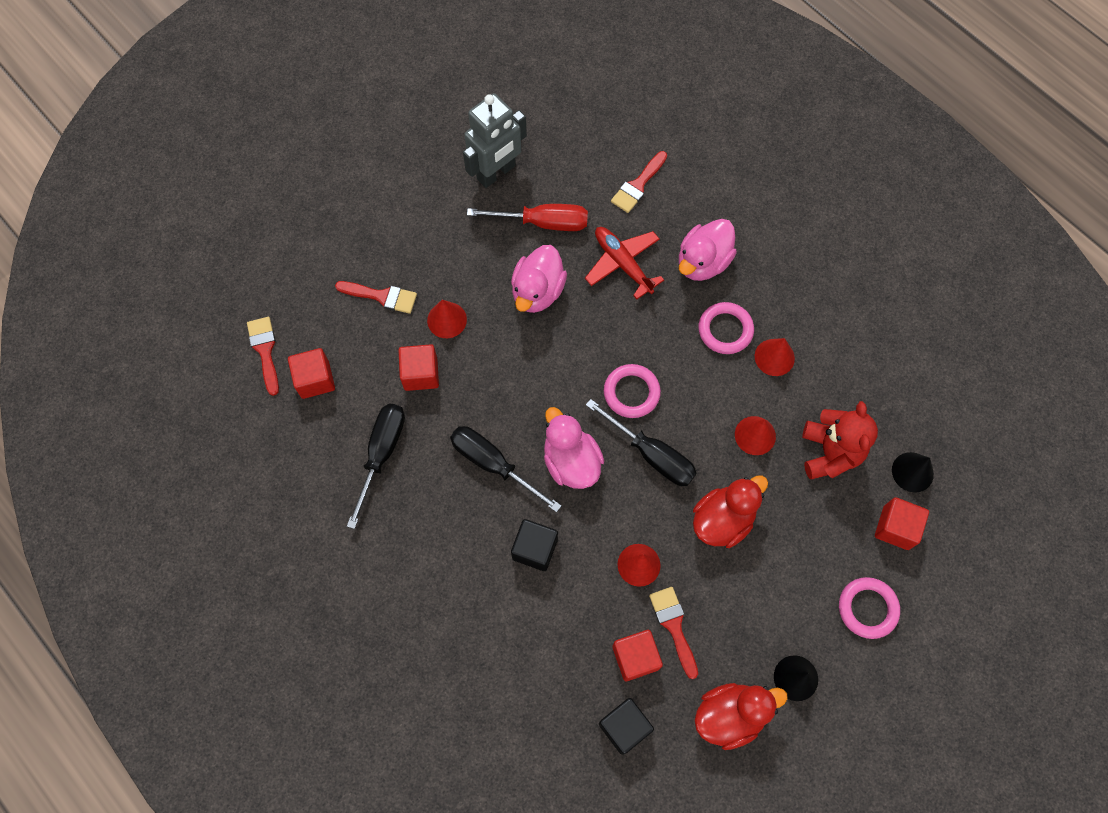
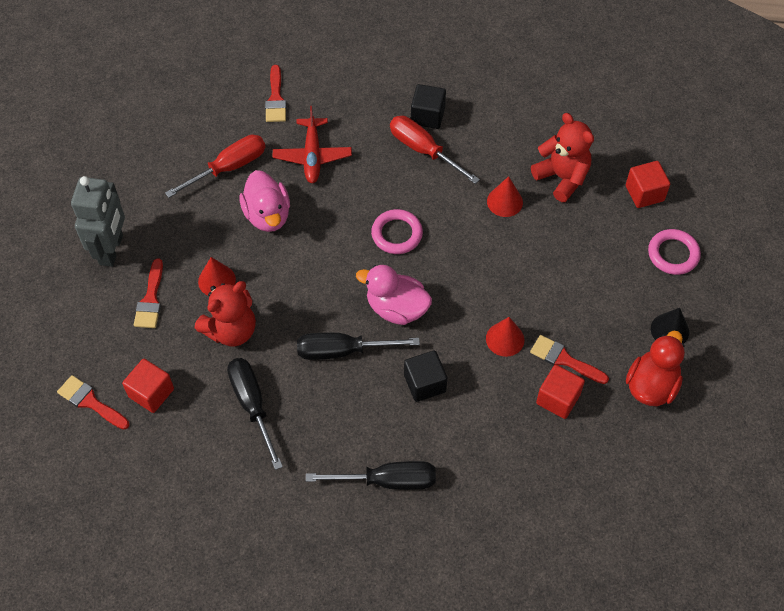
camera: 40 degrees left, 10 degrees down
red brush [335,281,417,314] -> red brush turned 120 degrees clockwise [134,258,163,328]
red cube [399,344,439,391] -> red teddy bear [195,281,256,346]
grey robot [463,93,527,188] -> grey robot moved to [71,176,125,267]
red plane [585,227,664,299] -> red plane turned 105 degrees counterclockwise [273,106,352,183]
black screwdriver [586,399,697,486] -> black screwdriver moved to [306,461,436,490]
black cube [599,698,654,755] -> black cube moved to [411,84,446,129]
pink duck [679,219,737,281] -> none
red duck [693,475,768,548] -> none
pink ring [698,302,754,354] -> red screwdriver [390,116,480,184]
red cone [755,338,795,376] -> none
black cone [892,452,934,492] -> none

